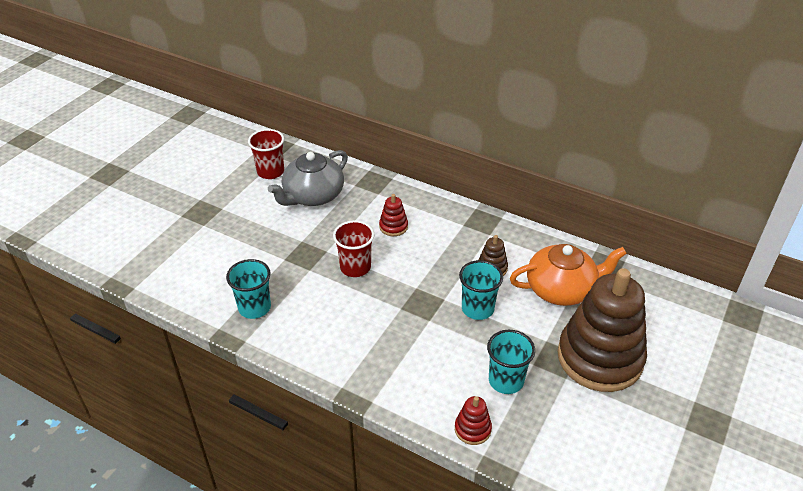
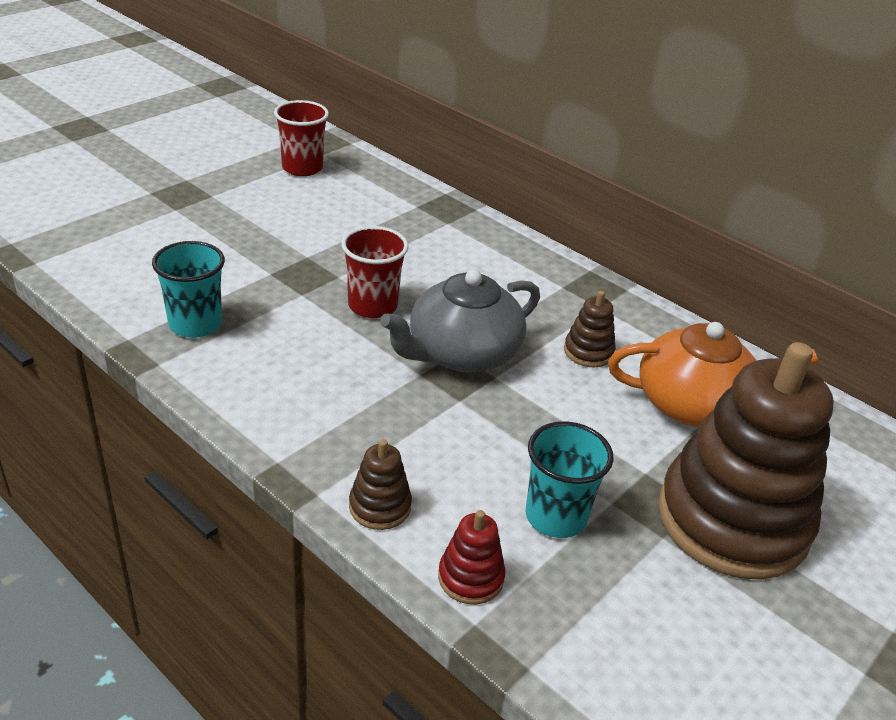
camera: 10 degrees right, 5 degrees down
grey teapot [268,150,348,206] -> grey teapot moved to [380,269,540,372]
red stacking toy [379,194,408,236] -> none
turquoise cup [459,260,503,320] -> none
none -> brown stacking toy [349,439,412,530]

